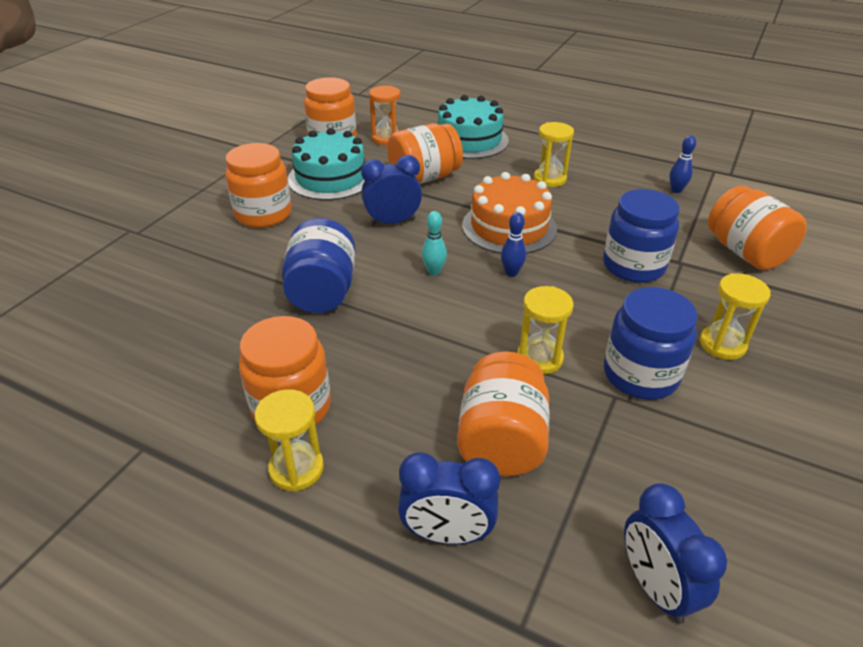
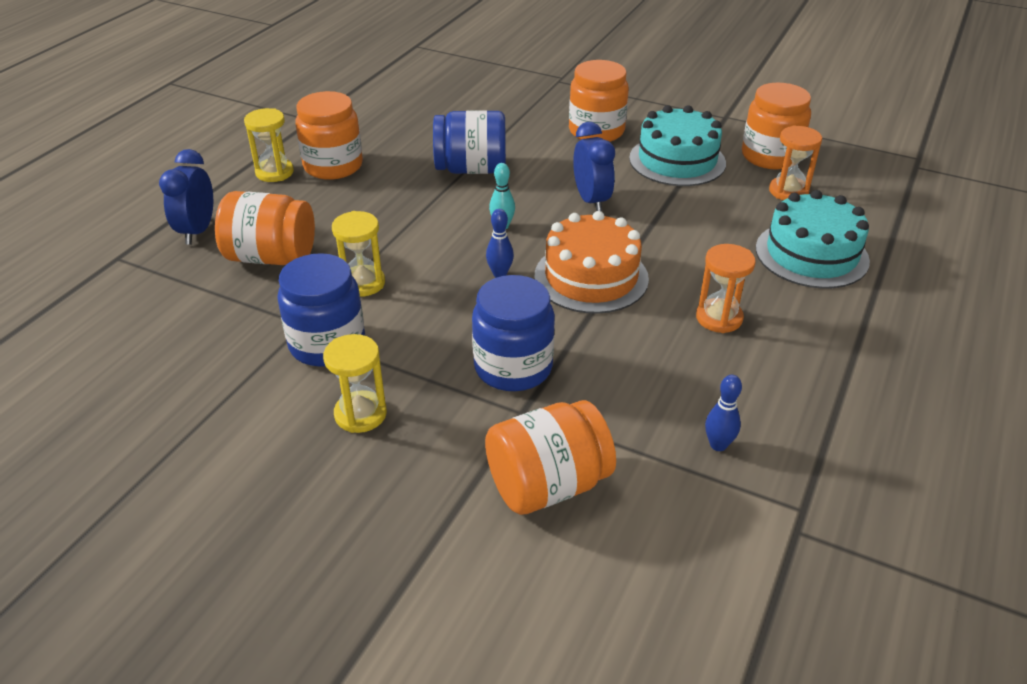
camera: 90 degrees right, 0 degrees up
orange jar [387,123,463,184] -> none
yellow hourglass [534,122,574,187] -> orange hourglass [696,244,756,333]
blue clock [624,483,727,624] -> none

